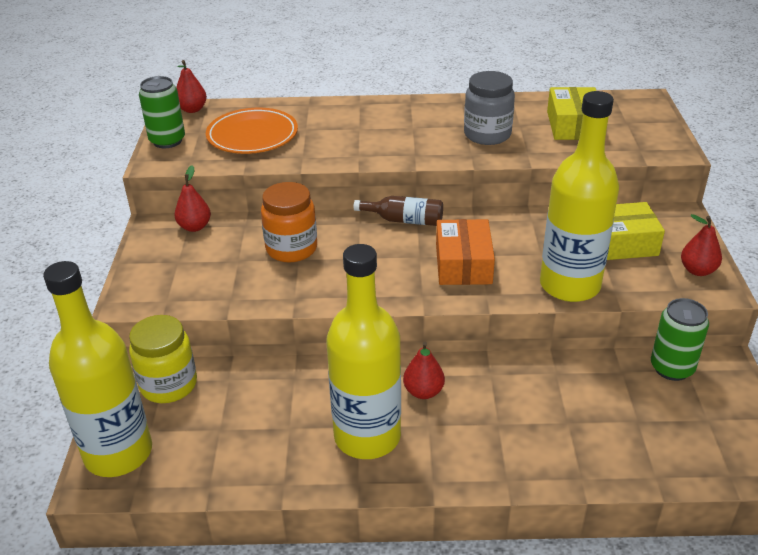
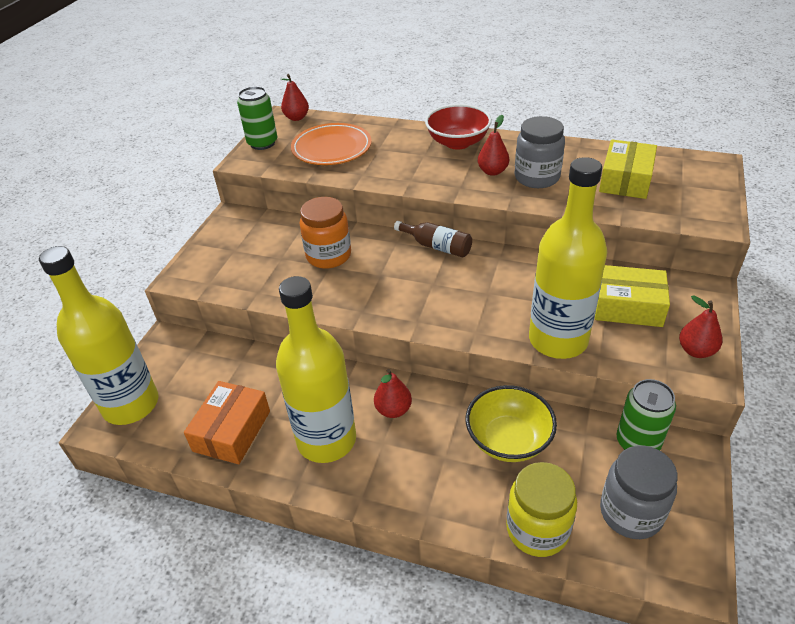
camera: 20 degrees right, 5 degrees up
yellow jar [129,315,197,403] -> yellow jar moved to [506,462,577,557]
red pear [174,165,211,232] -> red pear moved to [478,115,509,176]
orange box [436,219,495,285] -> orange box moved to [184,381,270,464]
none -> red bowl [425,104,492,150]
none -> yellow bowl [466,385,557,462]
none -> grey jar [600,446,678,539]

